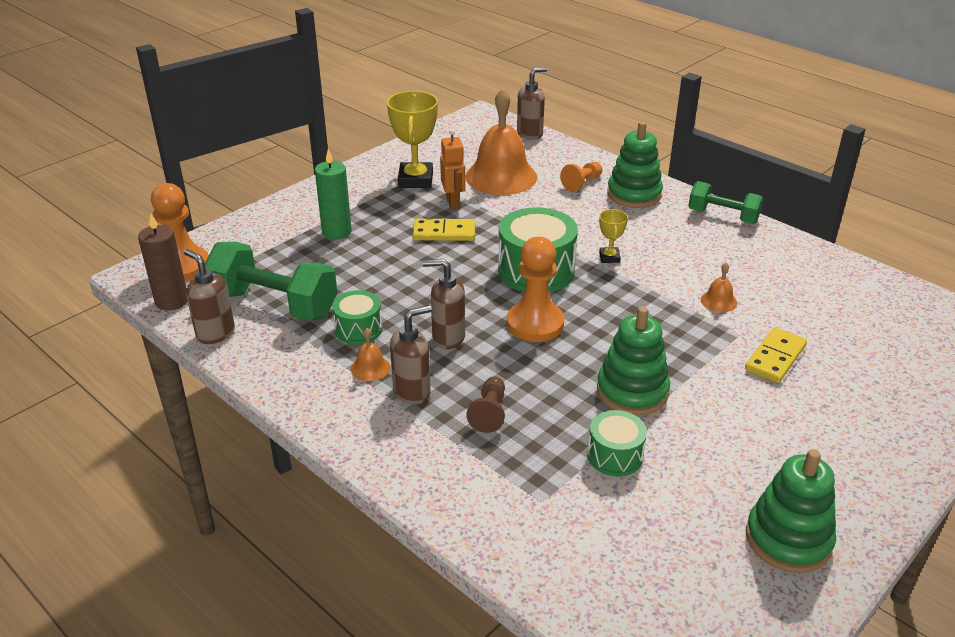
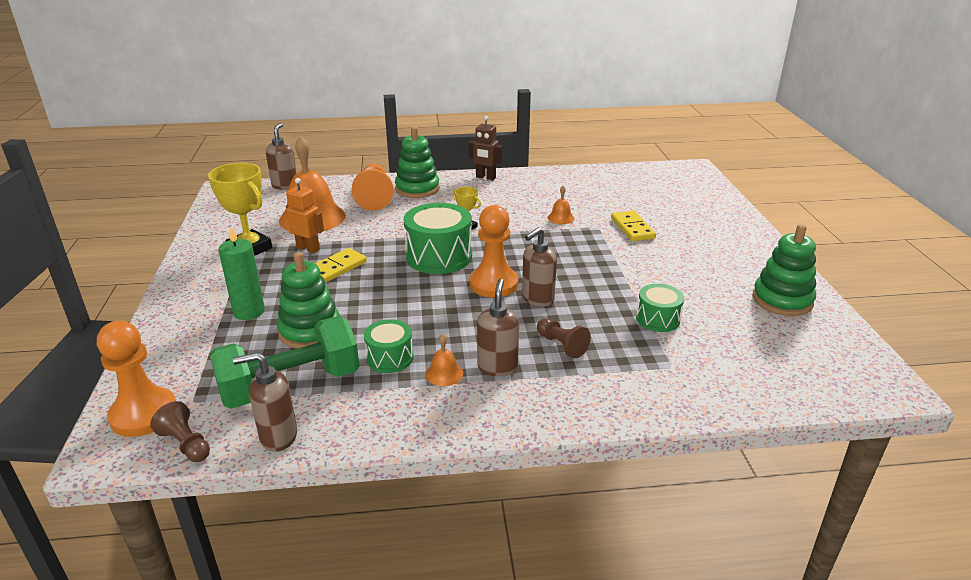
camera: 50 degrees left, 5 degrees down
brown candle [138,213,188,311] -> brown pawn [150,401,210,462]
brown soap dispenser [422,259,465,349] -> brown soap dispenser moved to [522,227,557,307]
orange pawn [560,162,602,192] -> orange pawn [352,164,393,211], size x1.74
green stacking toy [597,306,670,415] -> green stacking toy moved to [277,252,340,349]
green dumbbell [688,181,763,224] -> brown robot [469,116,502,180]

